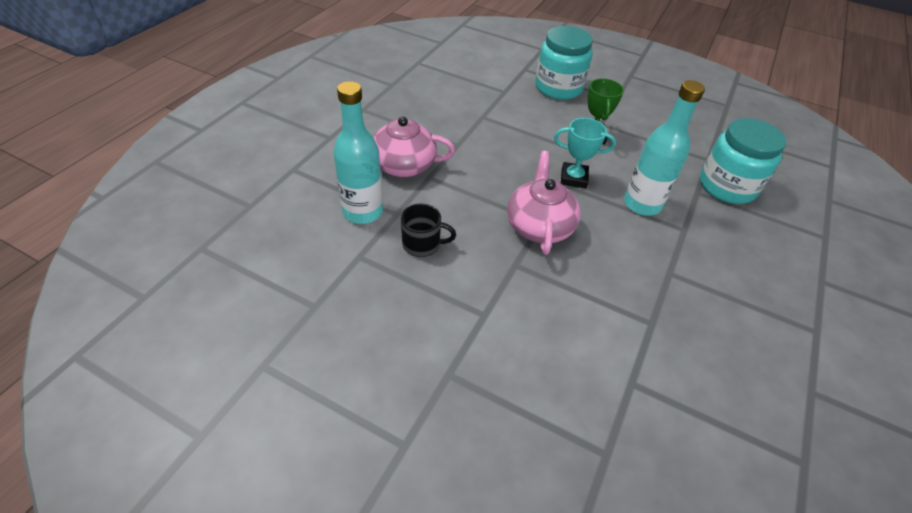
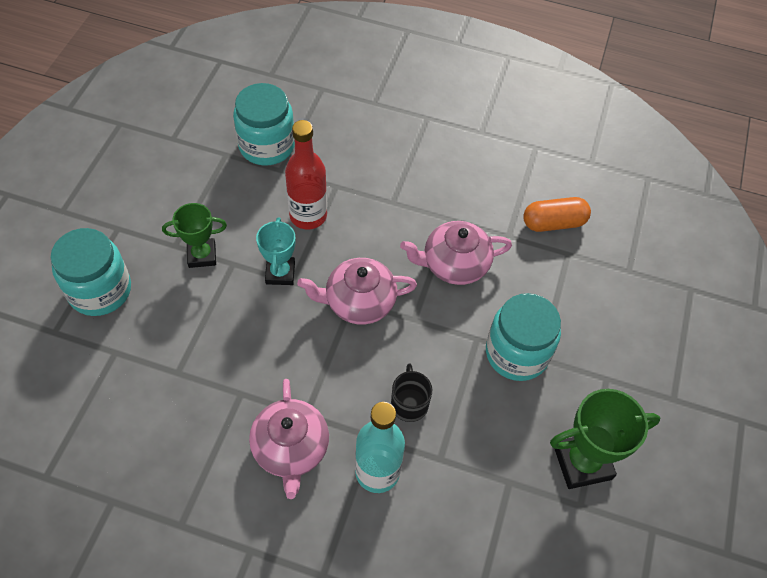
camera: 100 degrees left, 10 degrees up
turquoise bottle [624,80,705,216] -> red bottle [285,120,327,230]
none -> pink teapot [400,221,512,285]
none -> turquoise jar [486,293,561,381]
none -> orange capsule [523,197,591,232]
none -> green trophy [550,389,660,489]

